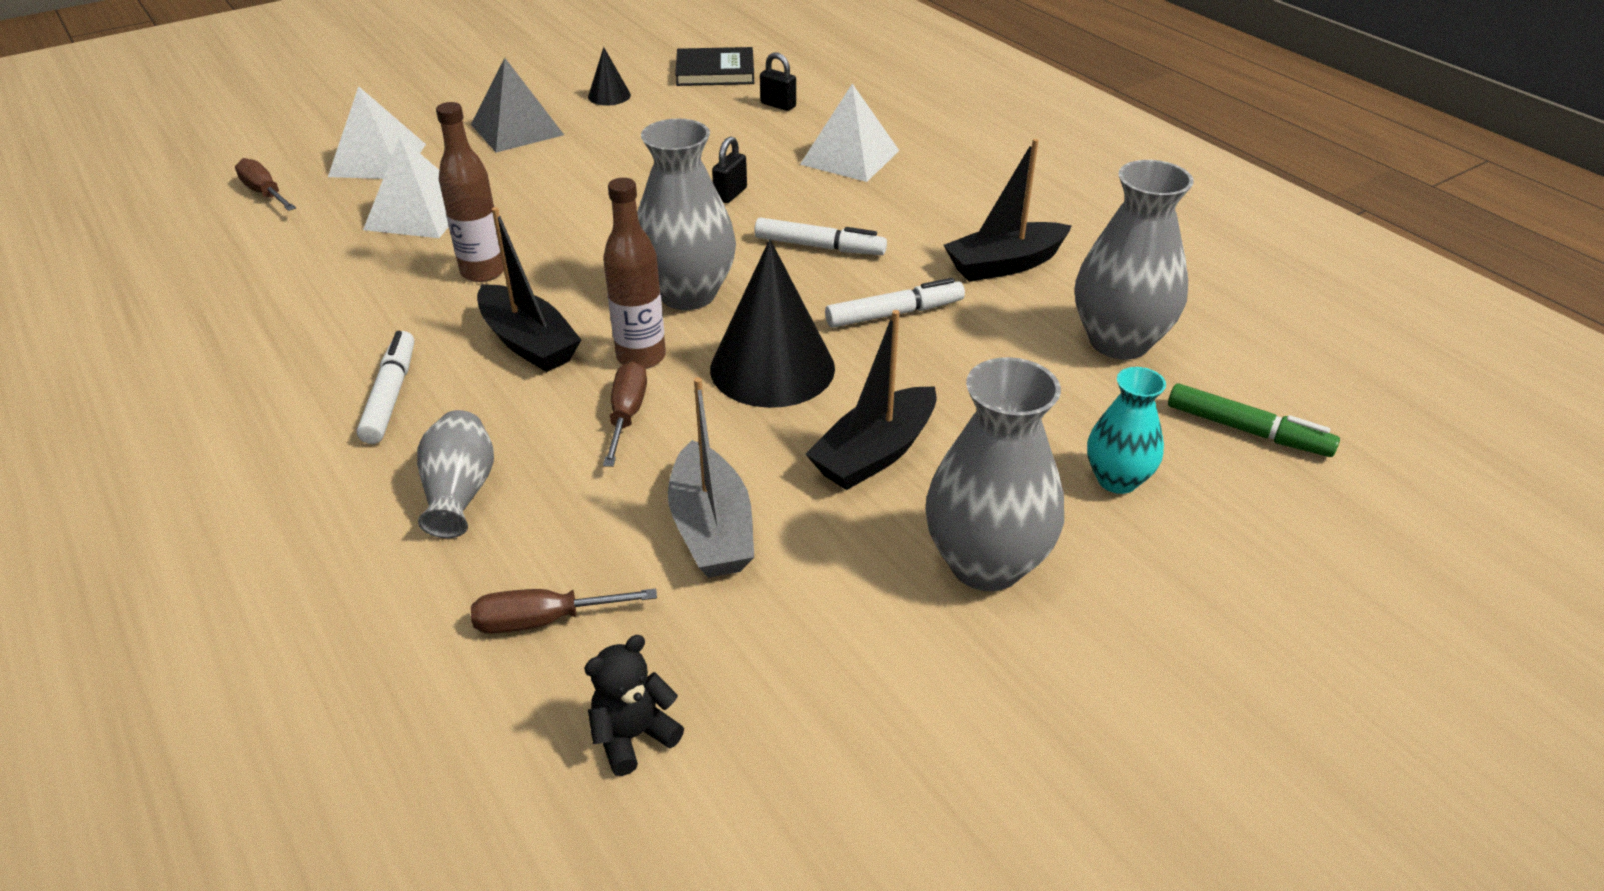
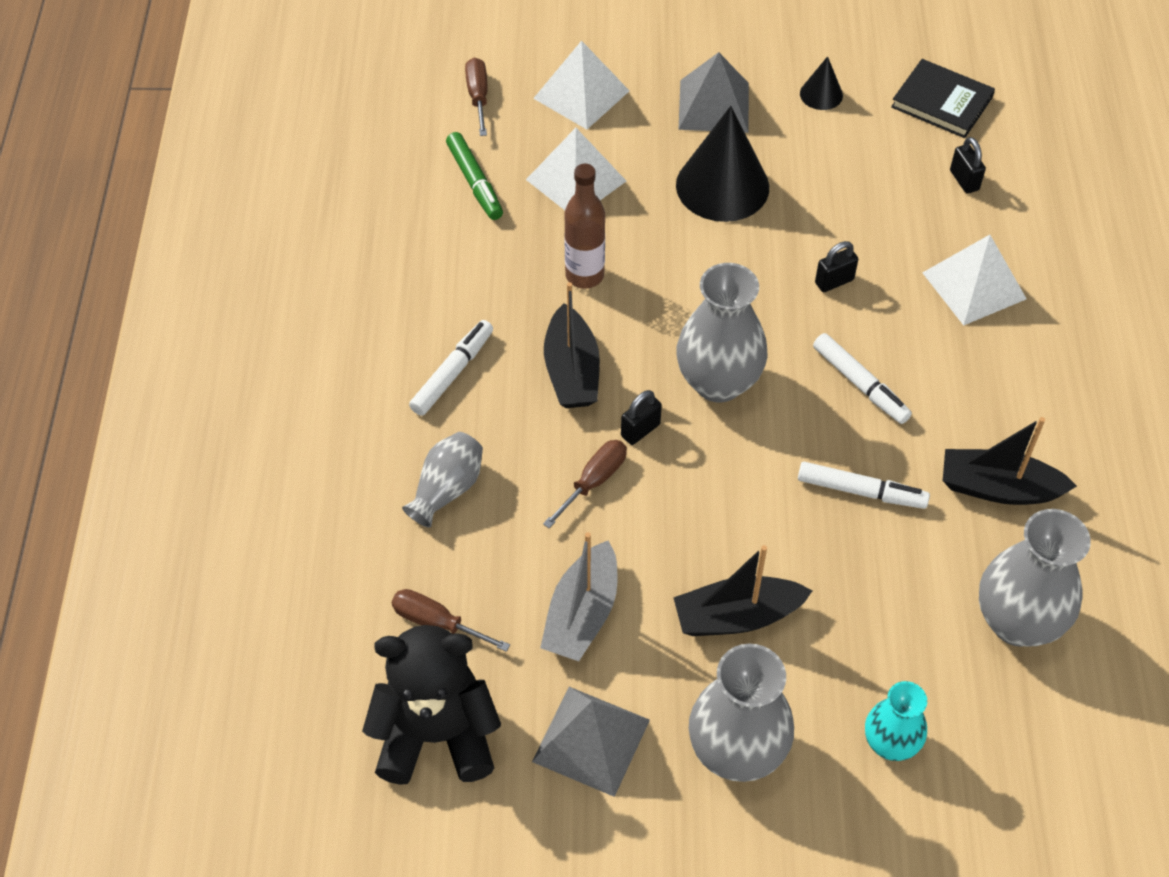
camera: 35 degrees right, 15 degrees up
black teddy bear [584,635,684,776] -> black teddy bear [362,625,501,785], size x2.12
brown bottle [603,178,666,369] -> black padlock [621,390,662,445]
black cone [710,239,835,408] -> black cone moved to [676,106,769,222]
green marker [1168,383,1340,457] -> green marker moved to [446,132,503,220]
none -> grey pyramid [532,687,650,797]

